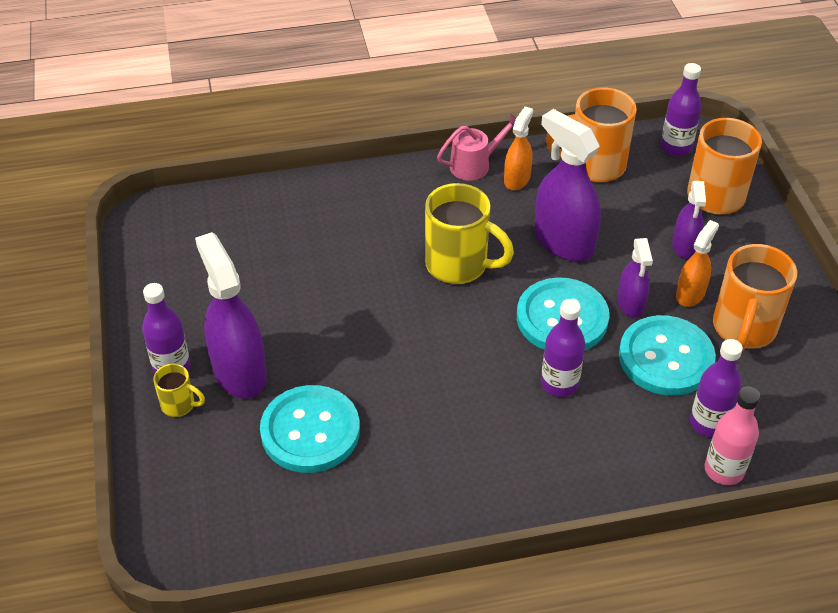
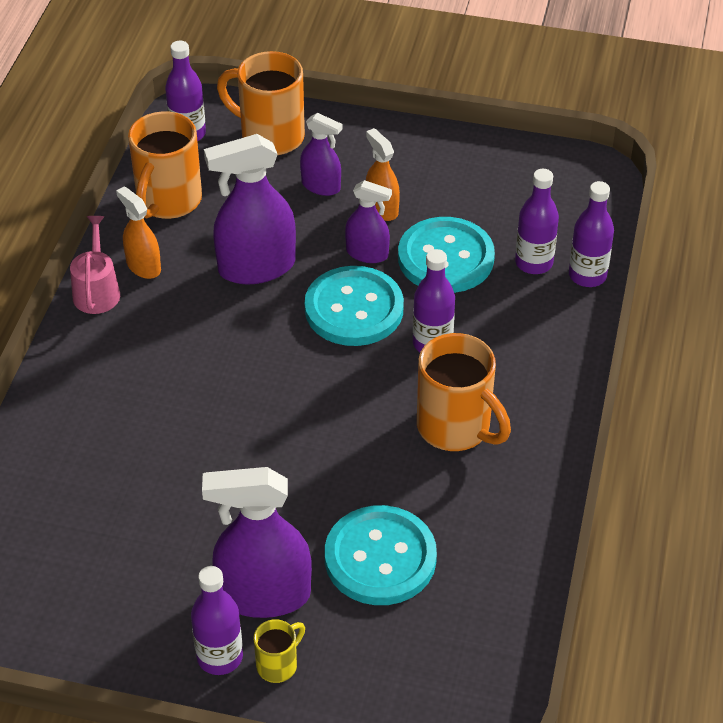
camera: 65 degrees left, 0 degrees up
yellow mug [425,183,514,284] -> none
pink bottle [705,386,760,485] -> purple bottle [569,181,614,287]
orange mug [713,244,797,351] -> orange mug moved to [417,333,511,451]

